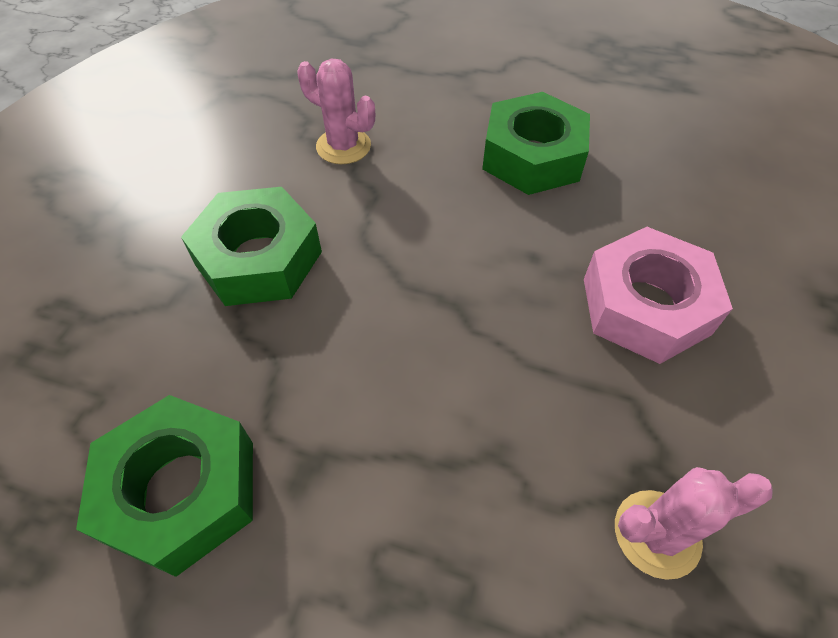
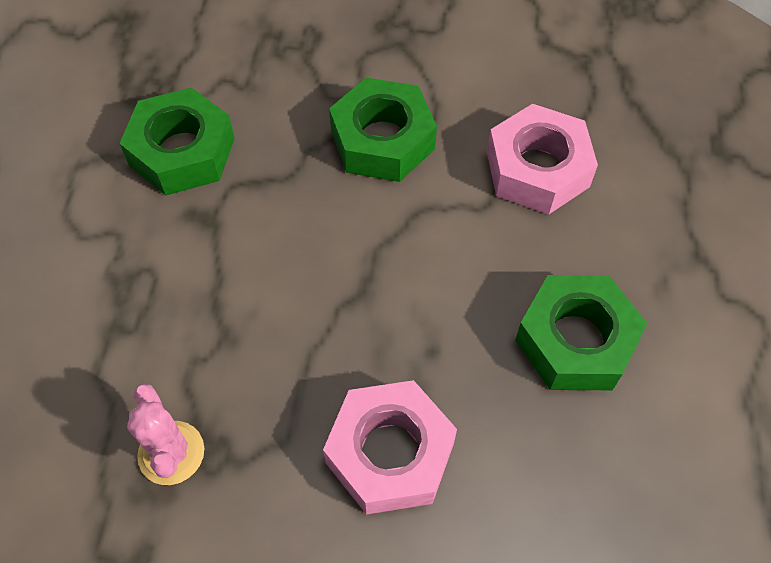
camera: 80 degrees right, 5 degrees up
pink cactus [297,58,375,164] -> pink nut [487,104,598,215]

